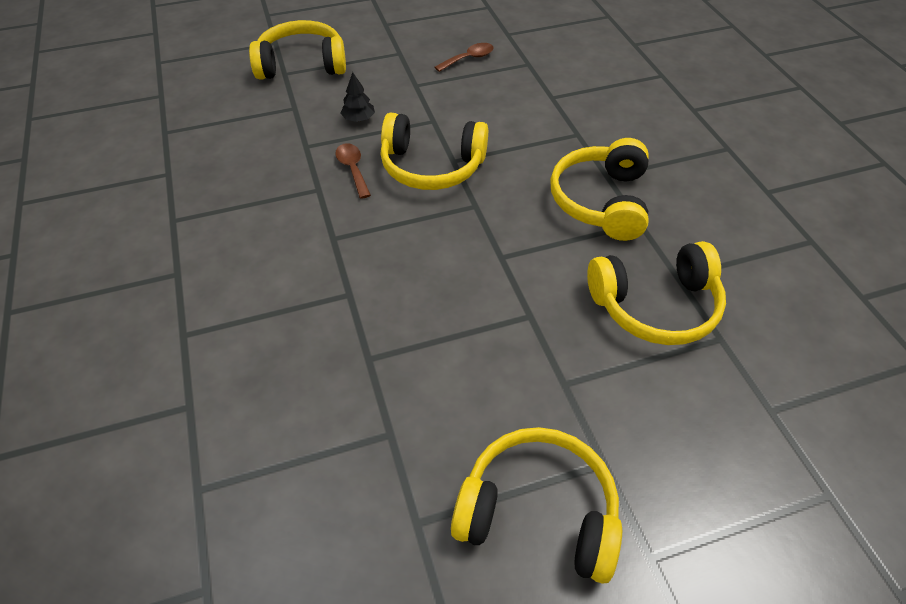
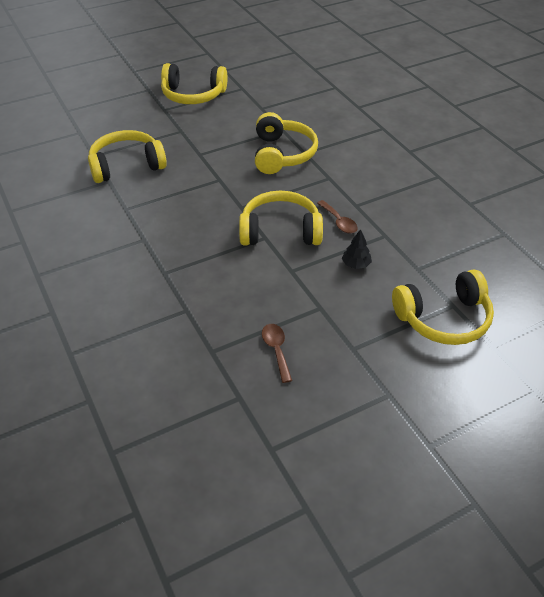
camera: 170 degrees right, 5 degrees down
brown spoon [435,43,493,72] -> brown spoon turned 120 degrees clockwise [262,324,292,383]
yellow headphones [550,138,649,241] -> yellow headphones moved to [255,112,318,174]

